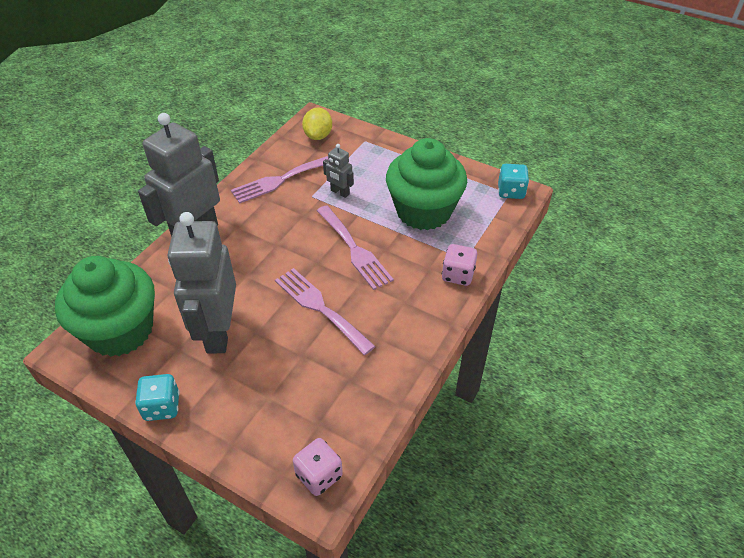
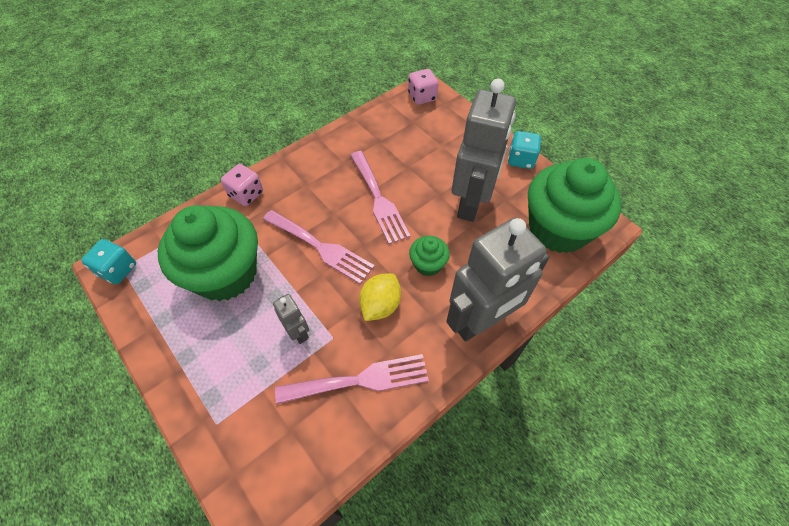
camera: 160 degrees left, 10 degrees up
yellow lemon [302,108,332,140] -> yellow lemon moved to [359,273,401,321]
pink fork [317,205,394,290] -> pink fork turned 135 degrees clockwise [263,210,375,284]
none -> green cupcake [409,236,450,276]

